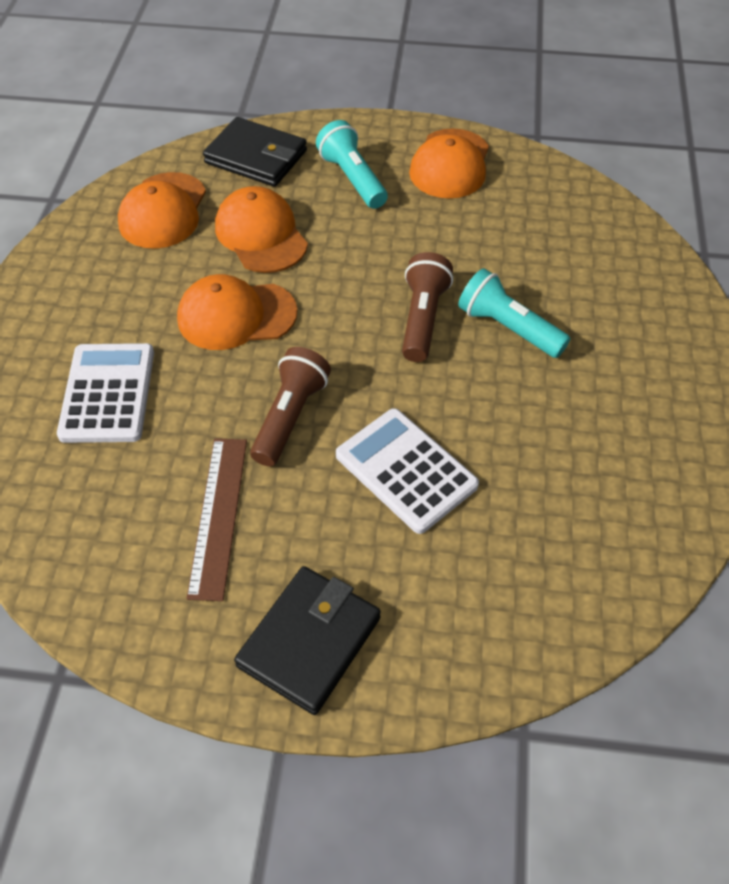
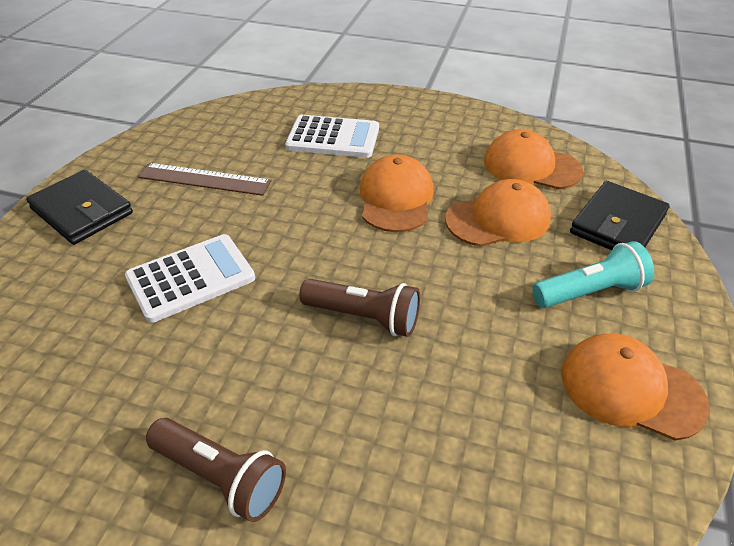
camera: 100 degrees right, 10 degrees down
brown flashlight [250,347,331,466] -> brown flashlight moved to [146,418,286,522]
turquoise flashlight [458,268,570,358] -> none

